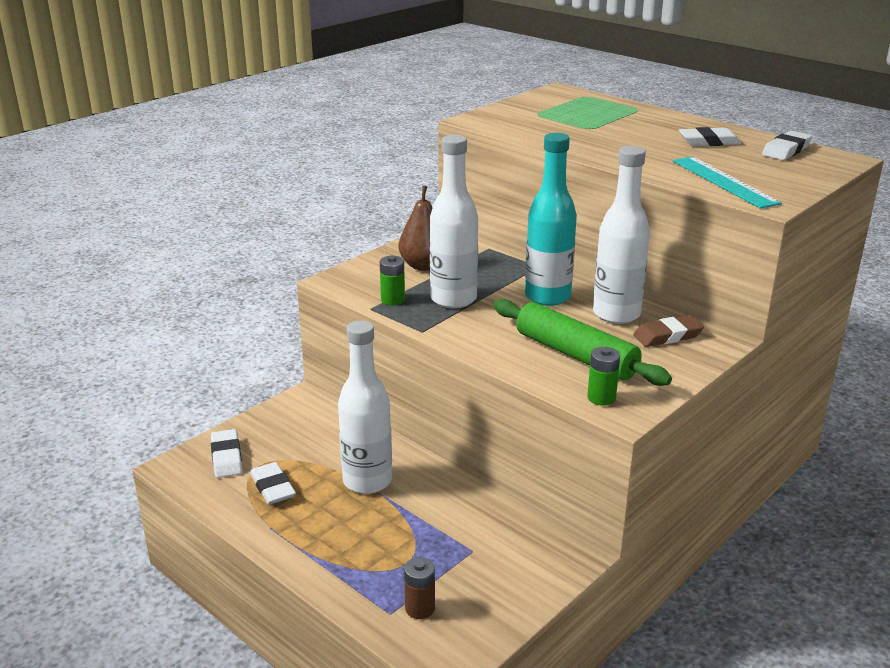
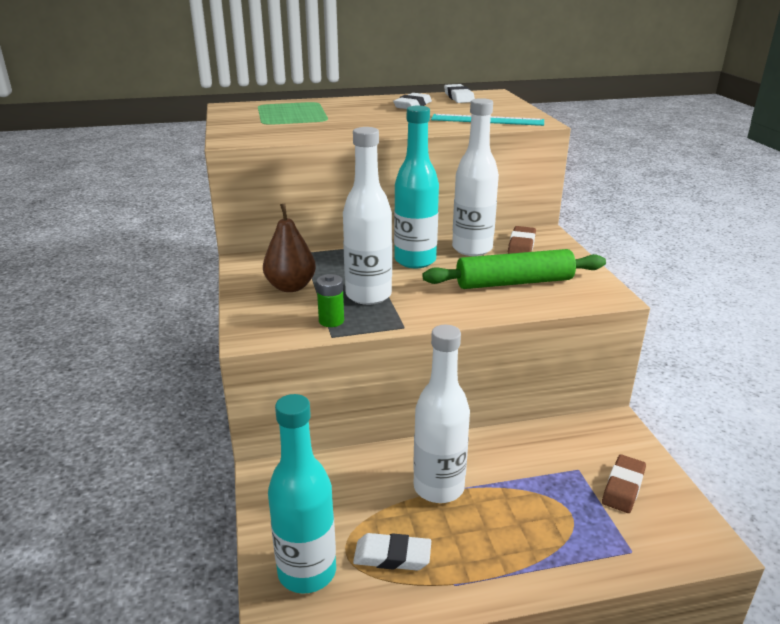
camera: 55 degrees left, 0 degrees up
white eraser [211,429,242,478] -> turquoise bottle [268,394,336,594]
brown battery [404,557,435,619] -> none
green battery [587,347,620,406] -> none
none -> brown eraser [602,455,646,513]

